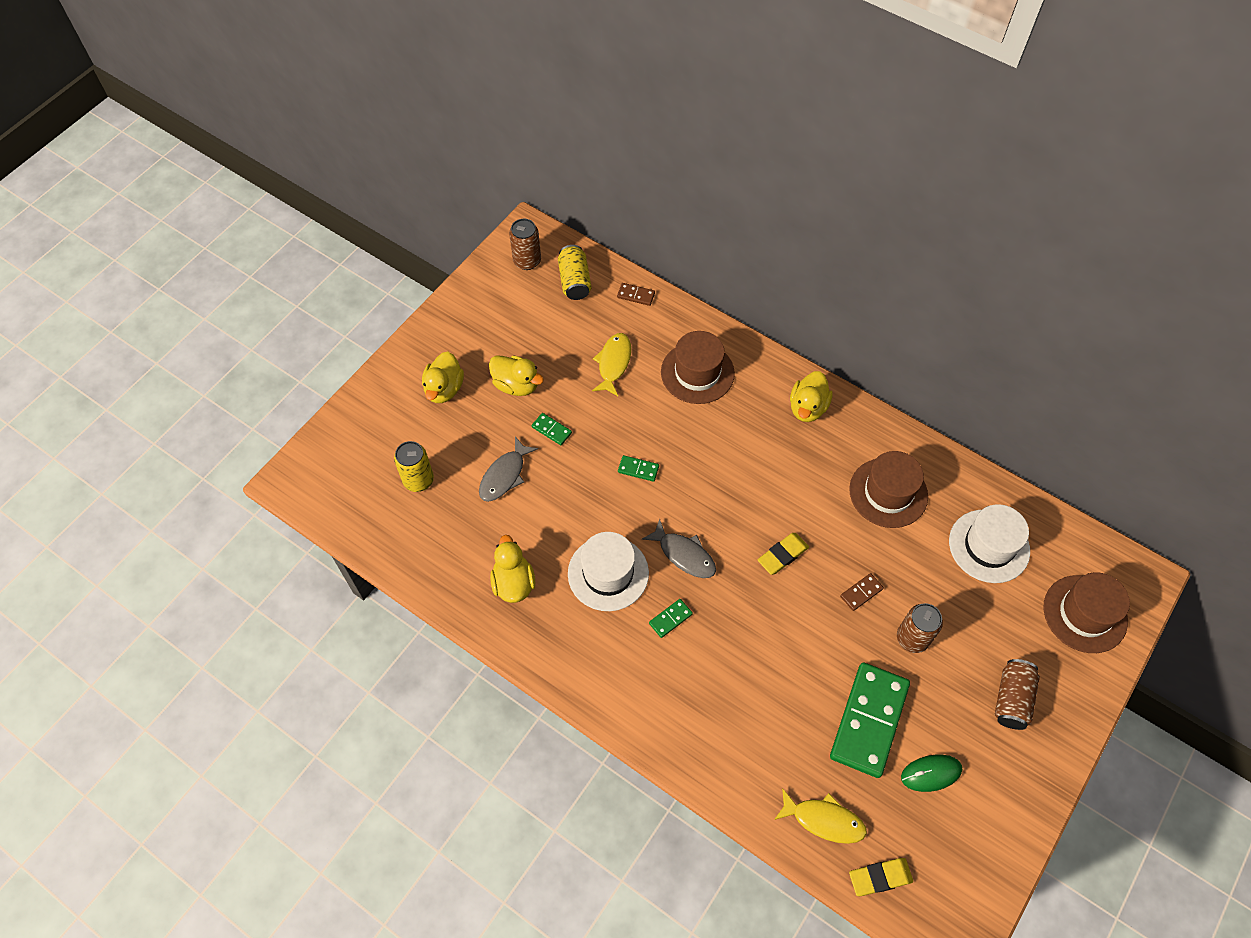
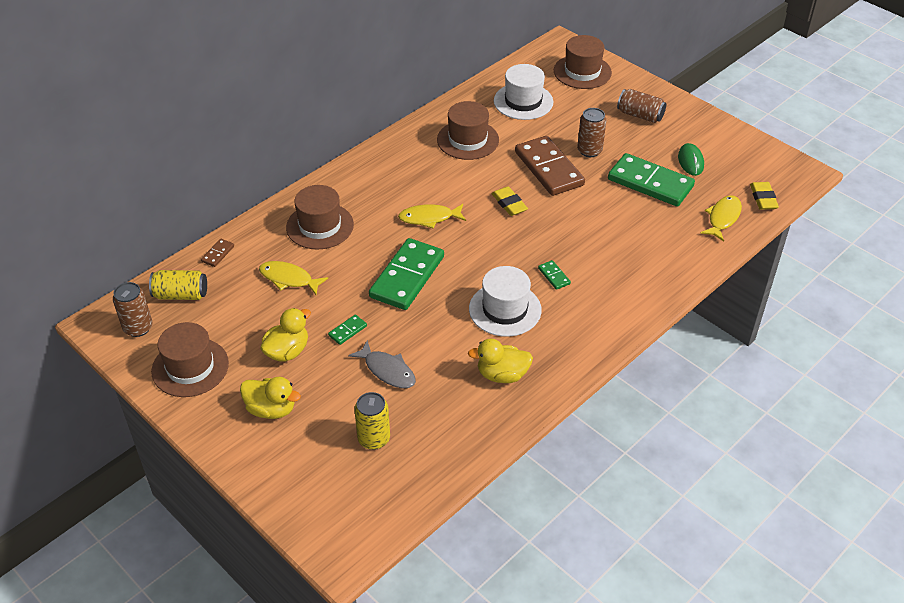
camera: 80 degrees left, 15 degrees down
green domino [618,455,659,482] -> green domino [369,238,444,310], size x2.44
grey fish [642,519,716,578] -> none
yellow duck [790,371,832,422] -> none
brown domino [840,573,884,611] -> brown domino [515,136,585,196], size x2.44
none -> brown hat [151,322,229,397]
none -> yellow fish [398,204,466,229]

